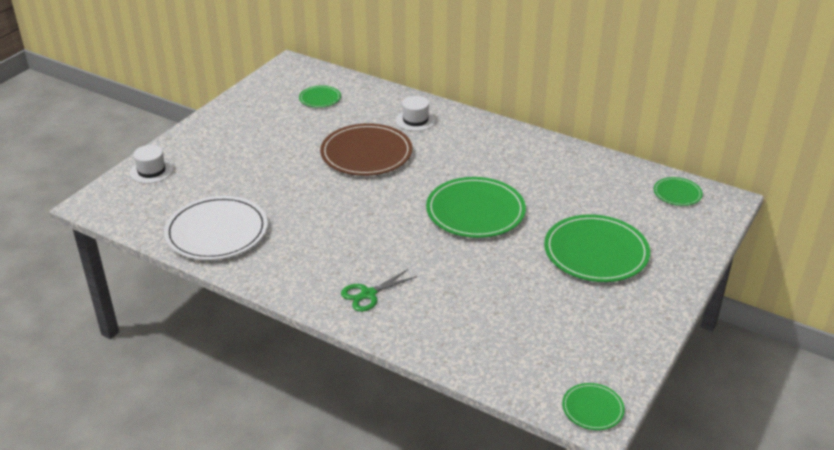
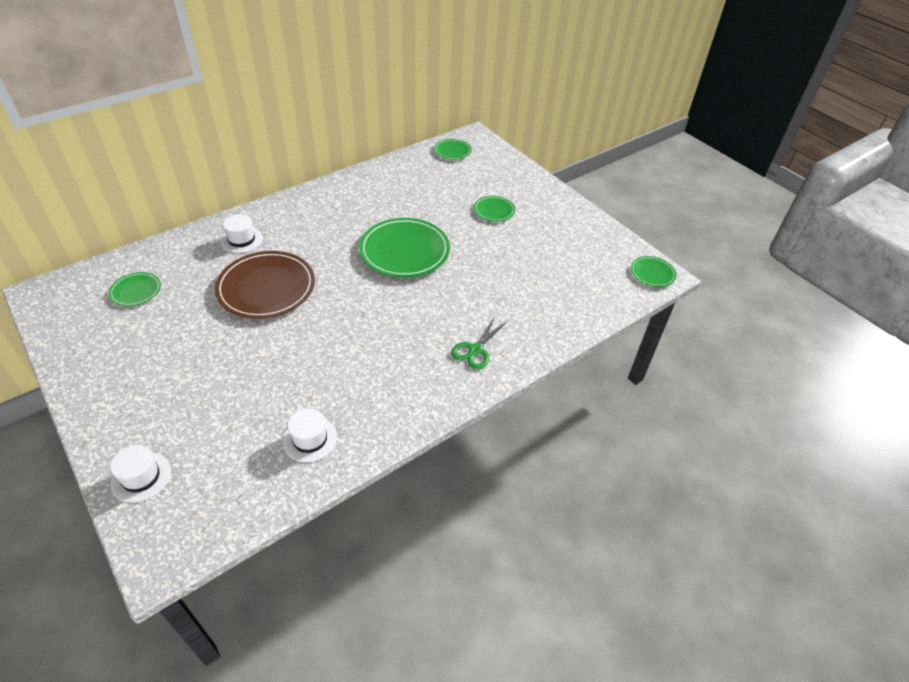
camera: 70 degrees left, 10 degrees up
white plate [164,196,268,260] -> white hat [283,408,337,462]
green scissors [341,269,417,312] -> green scissors turned 45 degrees clockwise [451,316,506,369]
green plate [544,215,650,282] -> green plate [474,196,515,221], size x0.49

